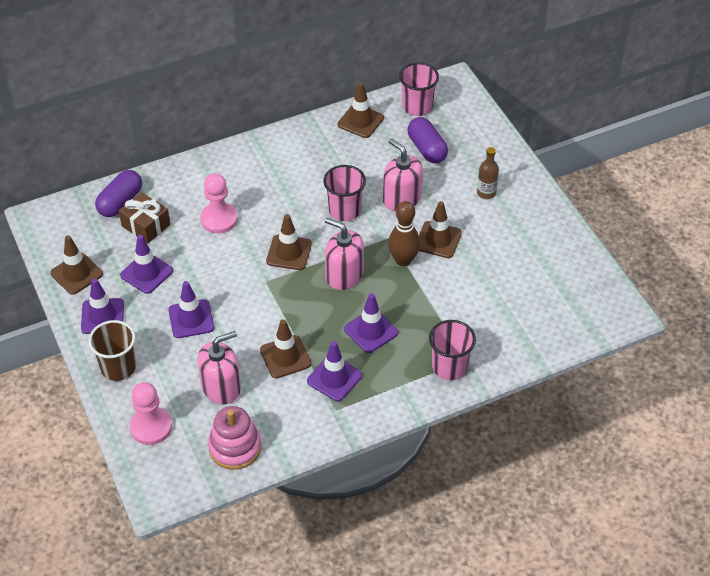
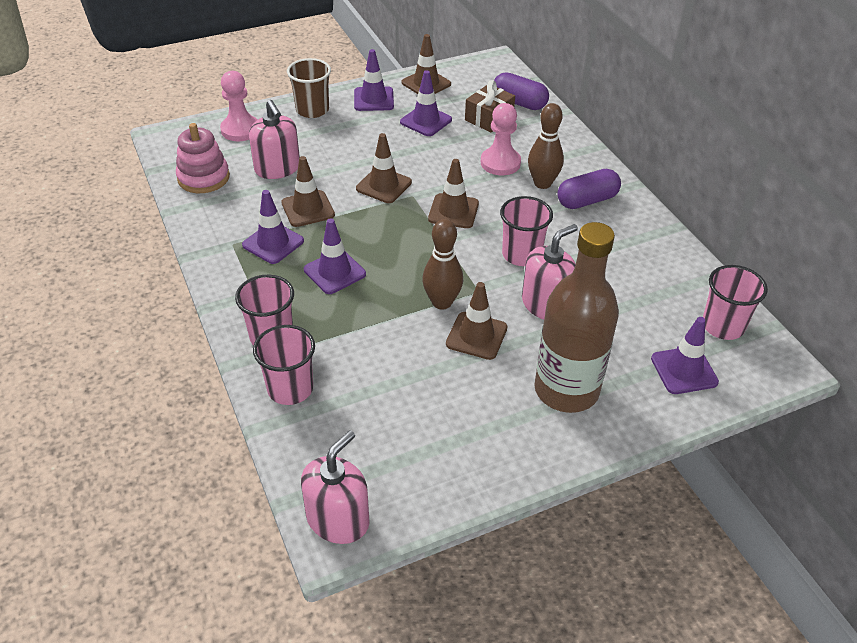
camera: 90 degrees right, 5 degrees down
purple traffic cone [168,281,214,338] -> purple traffic cone moved to [651,317,719,394]
pink soap dispenser [325,218,364,290] -> pink soap dispenser moved to [301,430,369,544]
brown traffic cone [338,82,384,138] -> brown traffic cone moved to [356,133,412,203]
purple capsule [408,117,448,163] -> purple capsule moved to [558,169,621,209]
brown bottle [477,147,499,199] -> brown bottle [535,222,619,413], size x2.37
none -> pink cup [253,325,315,405]
none -> brown bowling pin [528,103,564,189]

